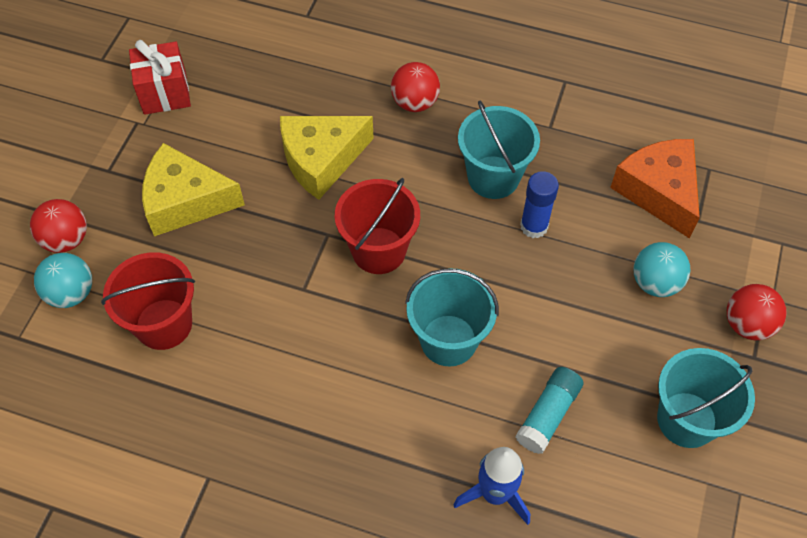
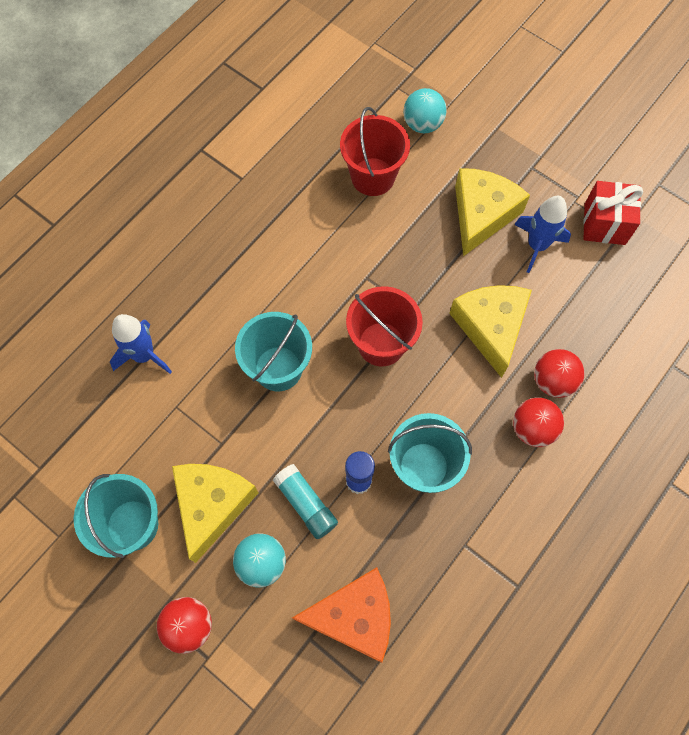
camera: 110 degrees right, 10 degrees up
red ball [30,199,87,253] -> red ball moved to [534,349,585,398]
turquoise glue stick [515,367,583,454] -> turquoise glue stick moved to [273,464,338,539]
none -> yellow cheese [172,464,258,563]
none -> blue rocket [514,196,571,273]

